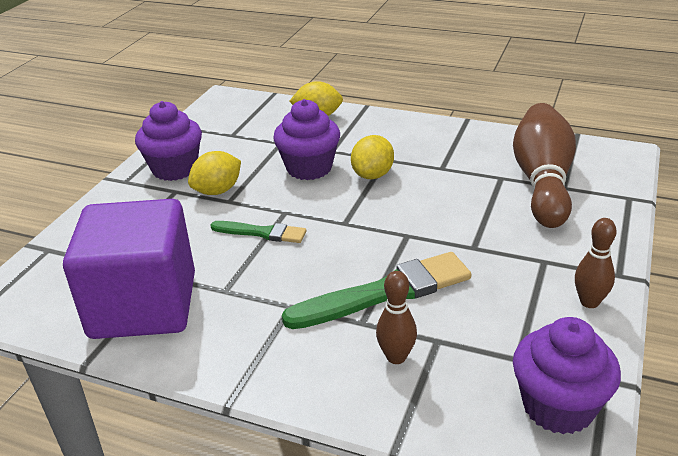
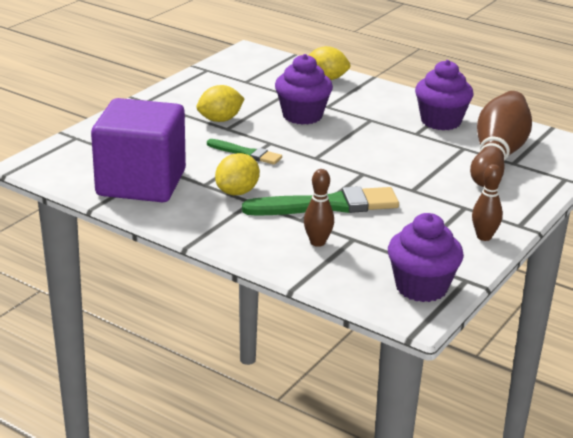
camera: 10 degrees right, 5 degrees down
purple cupcake [135,101,202,181] -> purple cupcake moved to [415,60,474,130]
yellow lemon [351,135,394,179] -> yellow lemon moved to [215,153,260,195]

